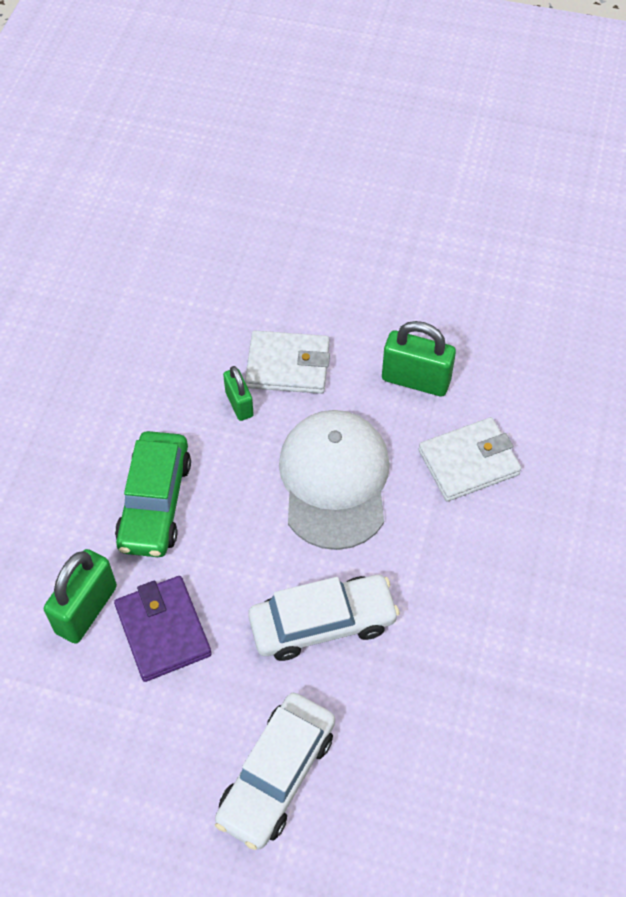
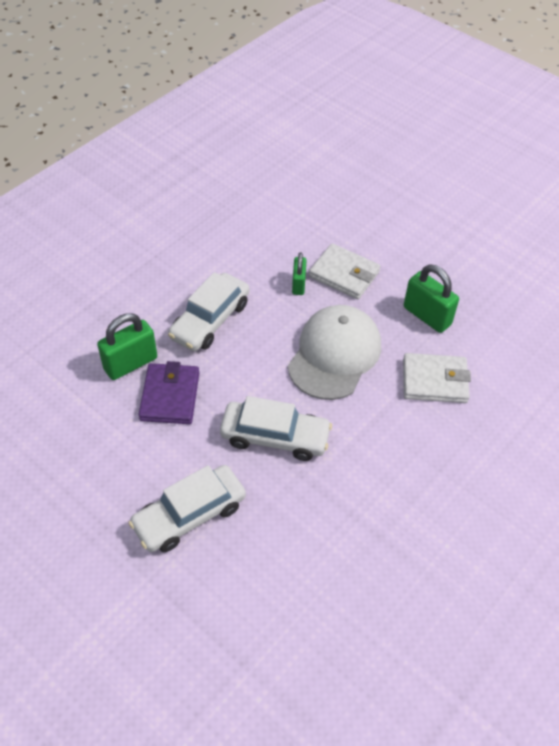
camera: 25 degrees right, 5 degrees down
green car [115,431,191,557] -> white car [168,272,250,351]

